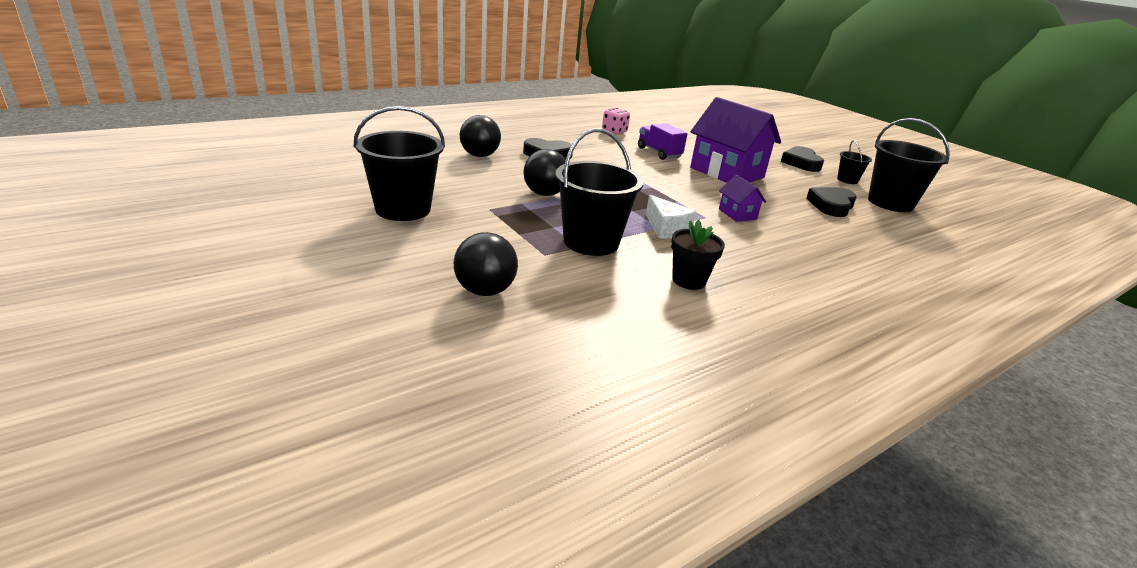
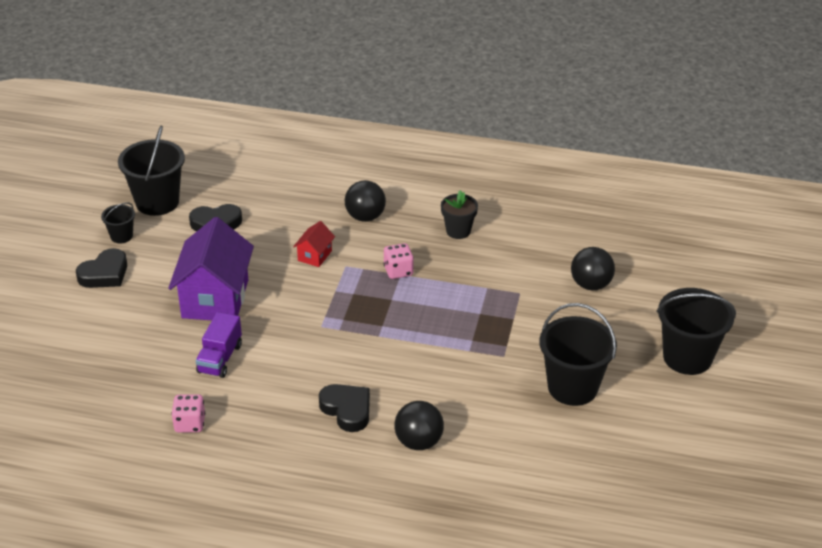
camera: 130 degrees left, 10 degrees up
black ball [523,149,566,196] -> black ball moved to [345,180,386,222]
black bucket [555,128,644,256] -> black bucket moved to [657,288,736,375]
white cheese [646,195,696,239] -> pink dice [384,243,414,279]
purple house [719,175,766,222] -> red house [293,221,335,267]

